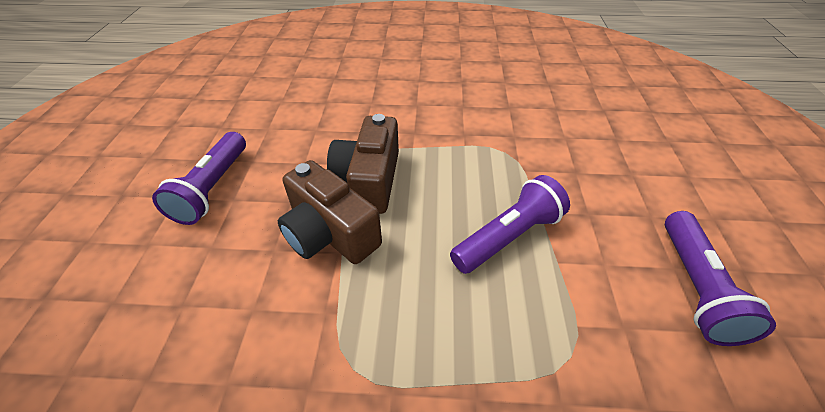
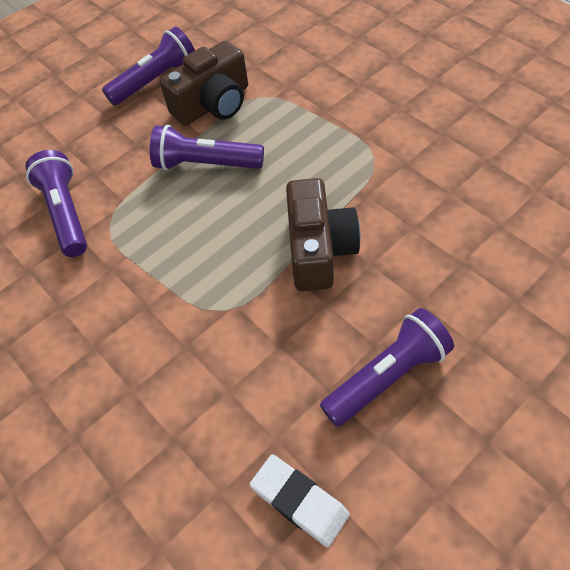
camera: 130 degrees left, 10 degrees up
brown camera [327,114,399,214] -> brown camera moved to [160,40,248,126]
none -> purple flashlight [25,150,87,257]
none -> white eraser [250,454,350,547]

